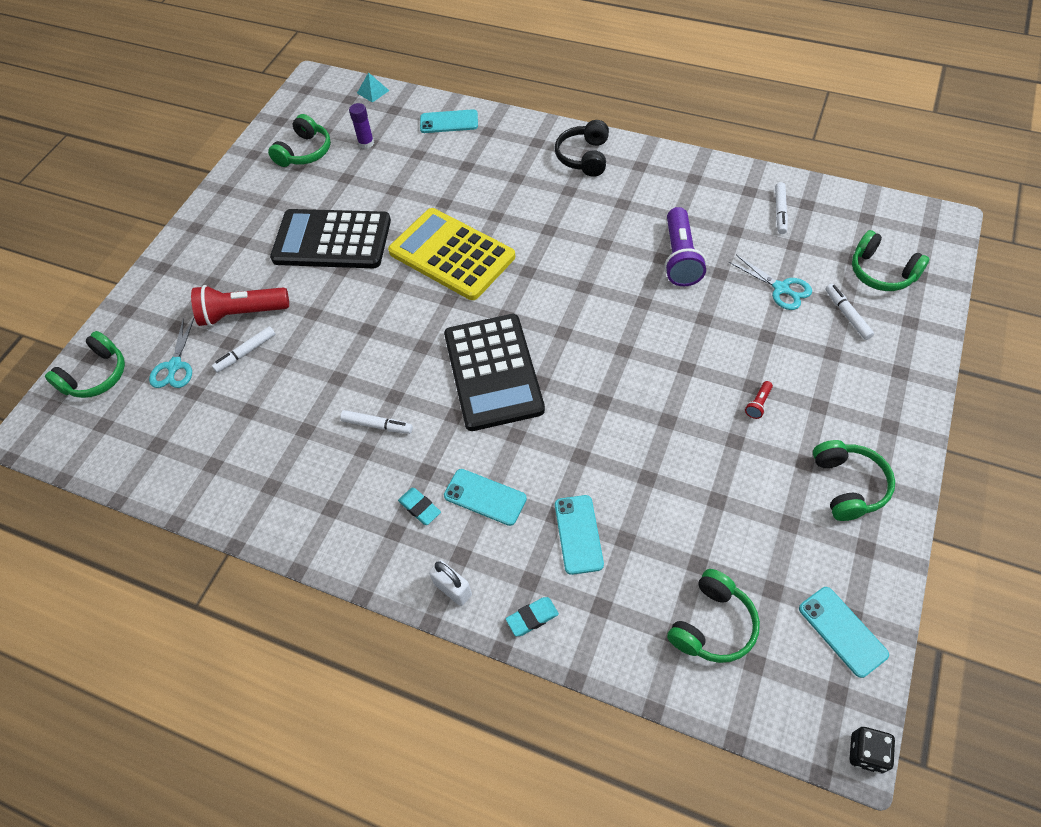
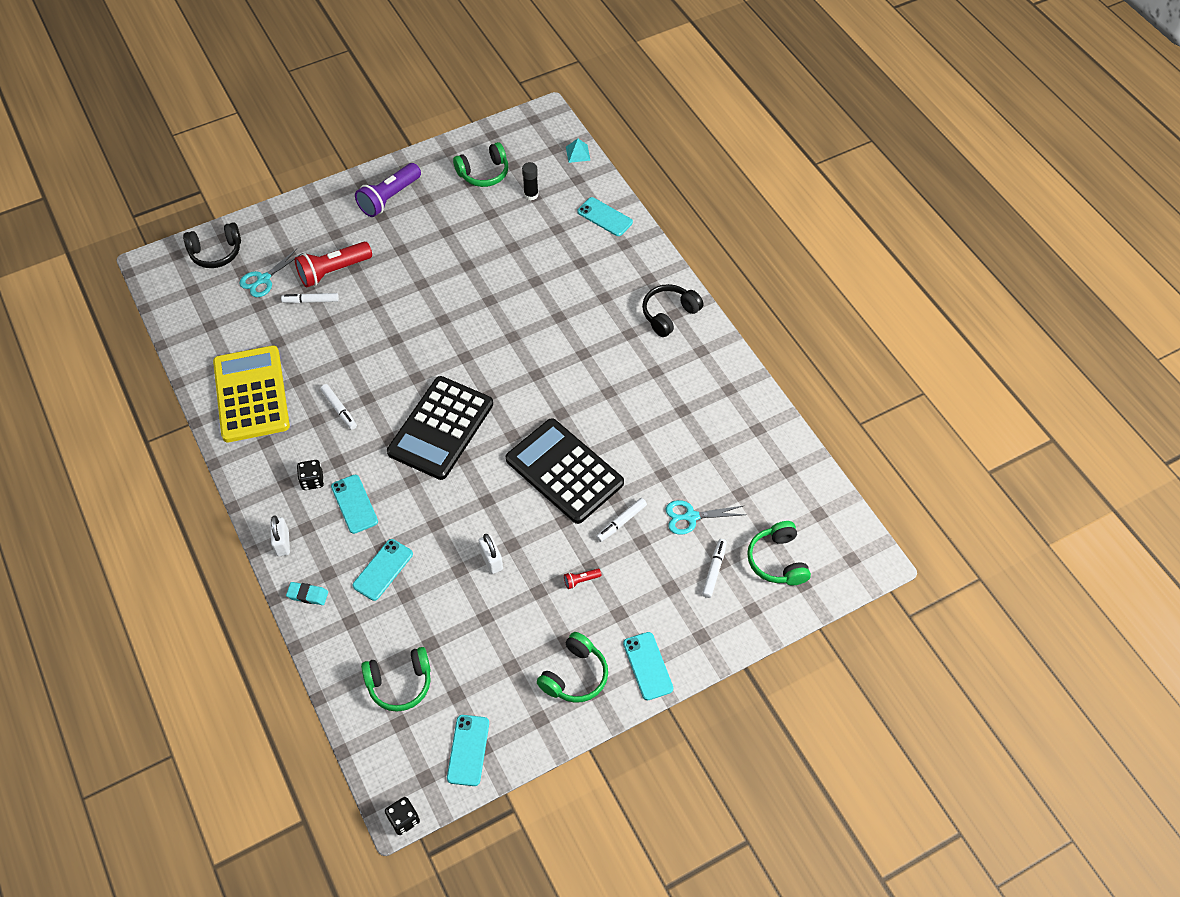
camera: 35 degrees right, 0 degrees up
green headphones [45,331,125,398] -> black headphones [183,222,241,268]
red flashlight [191,285,289,326] -> red flashlight turned 60 degrees counterclockwise [295,242,372,287]
black calculator [270,209,391,268] -> black calculator moved to [506,418,624,524]
purple glue stick [349,103,374,149] -> black glue stick [522,162,539,200]
yellow calculator [388,208,515,300] -> yellow calculator moved to [213,345,290,442]
turquoise eraser [398,488,441,525] -> black dice [297,460,324,490]
purple flashlight [664,207,706,286] -> purple flashlight moved to [355,163,421,217]
turquoise scissors [729,255,812,310] -> turquoise scissors turned 90 degrees clockwise [665,500,746,535]
white marker [775,182,788,234] -> white marker moved to [596,498,647,542]
none -> white padlock [479,534,503,574]
none -> turquoise phone [623,632,673,700]

